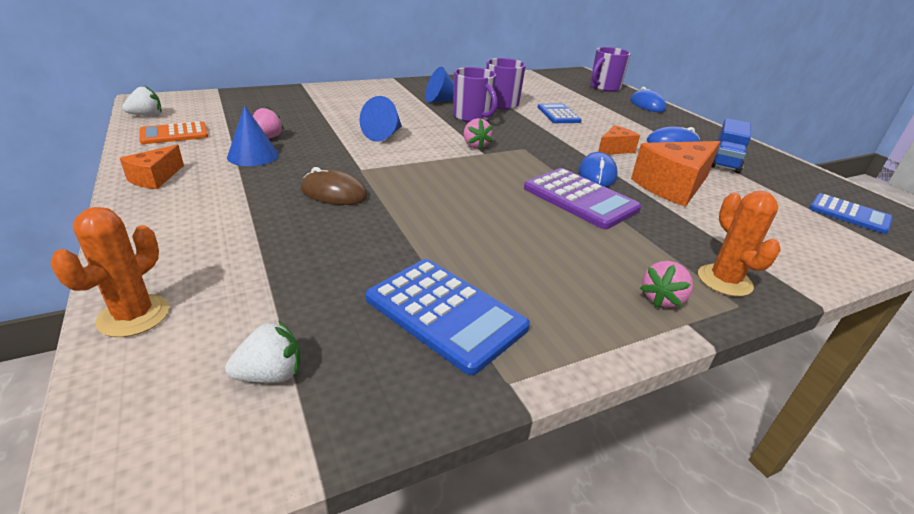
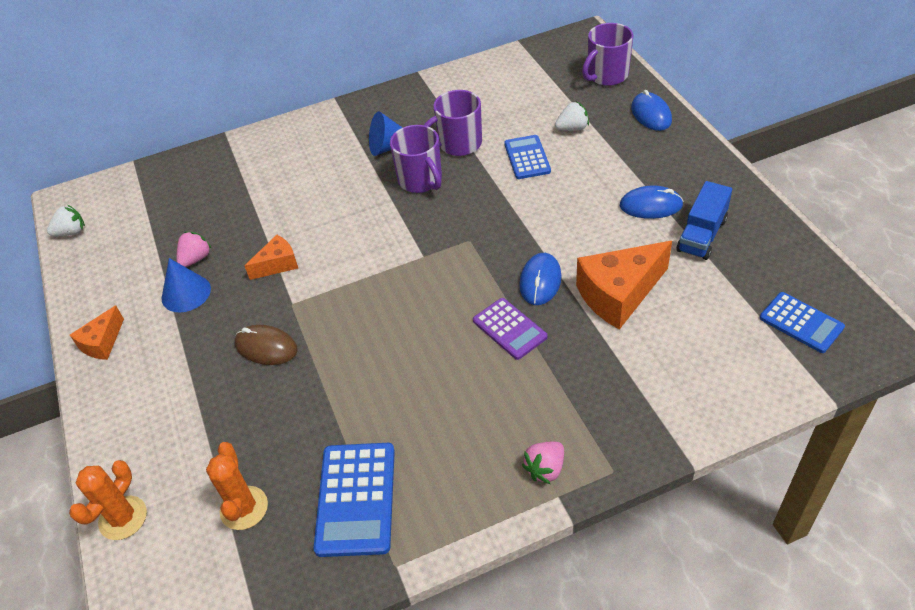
camera: 10 degrees right, 15 degrees up
orange calculator [139,121,208,144] -> none
white strawberry [225,321,300,383] -> white strawberry moved to [555,101,589,131]
blue cone [359,96,402,141] -> none
blue calculator [366,259,530,375] -> blue calculator turned 45 degrees clockwise [314,443,395,557]
pink strawberry [464,118,492,150] -> none
purple calculator [524,168,641,229] -> purple calculator [473,298,548,360], size x0.66
orange cheese [598,125,640,155] -> orange cheese moved to [245,235,298,280]
orange cactus [698,191,781,296] -> orange cactus moved to [206,442,268,530]

